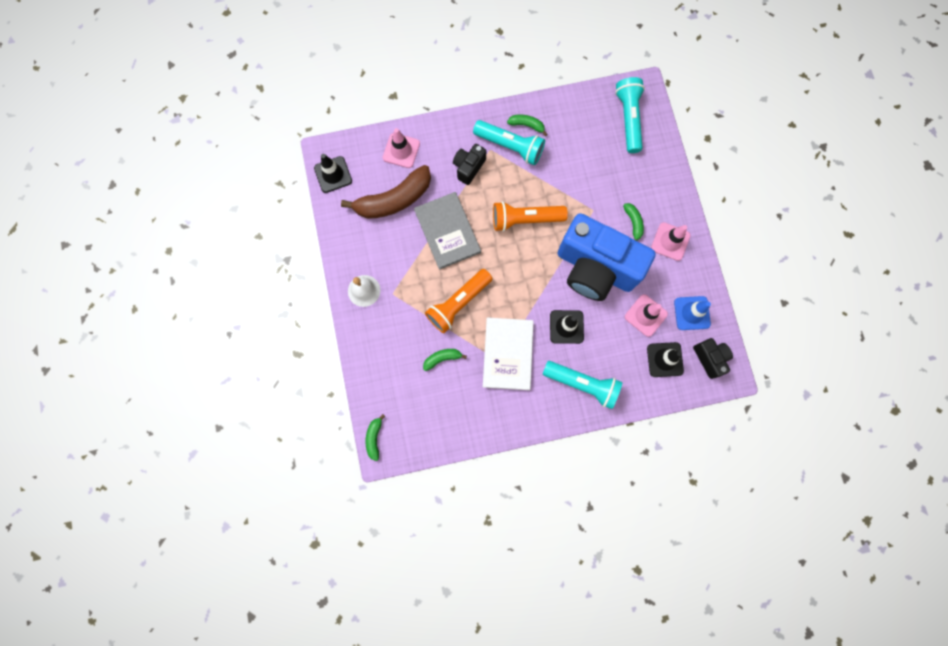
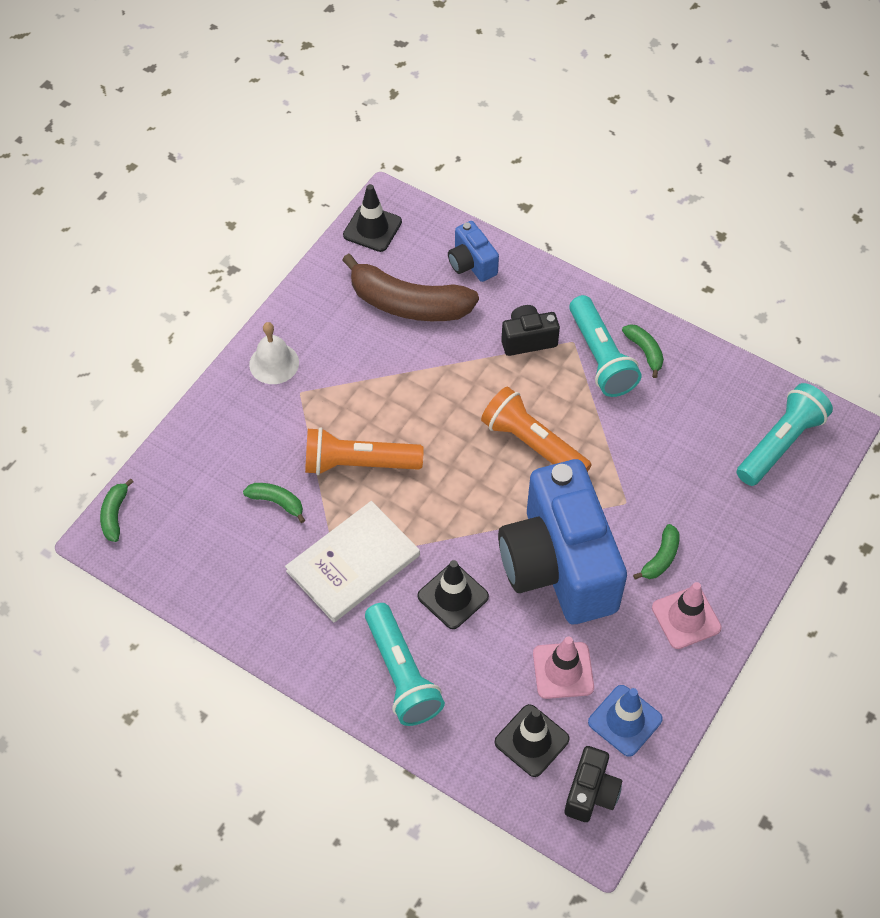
camera: 45 degrees right, 20 degrees down
green banana [366,414,385,461] -> green banana turned 45 degrees counterclockwise [100,478,134,542]
pink traffic cone [383,128,420,168] -> blue camera [448,221,499,282]
grey book [414,192,481,270] -> none

